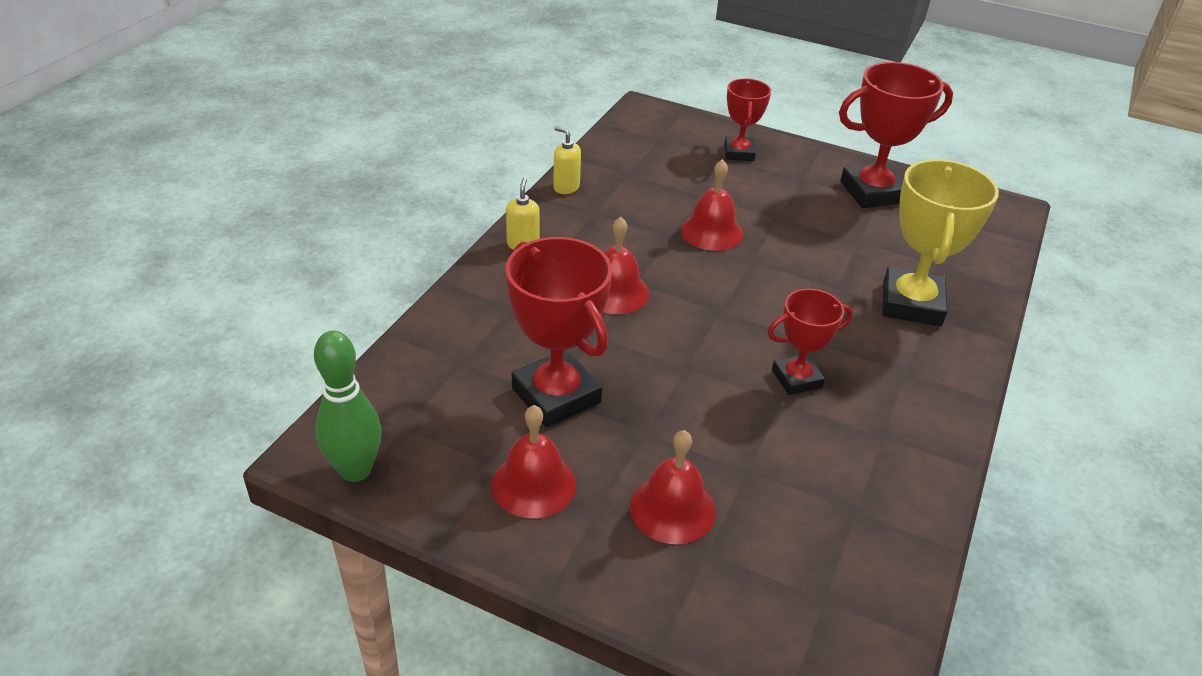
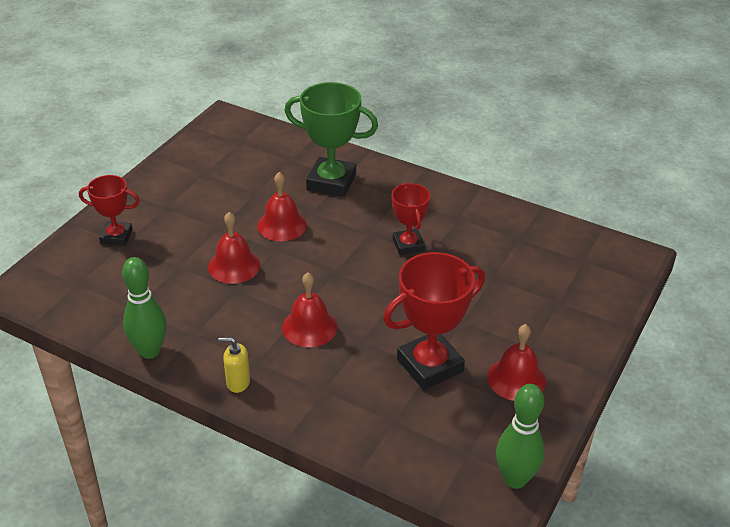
camera: 85 degrees left, 0 degrees up
yellow soap dispenser [553,126,581,194] -> green bowling pin [122,257,167,359]
red bell [630,430,716,544] -> red bell moved to [257,172,307,241]
red trophy [839,62,953,208] -> none
yellow trophy [882,160,999,326] -> green trophy [285,82,378,197]

